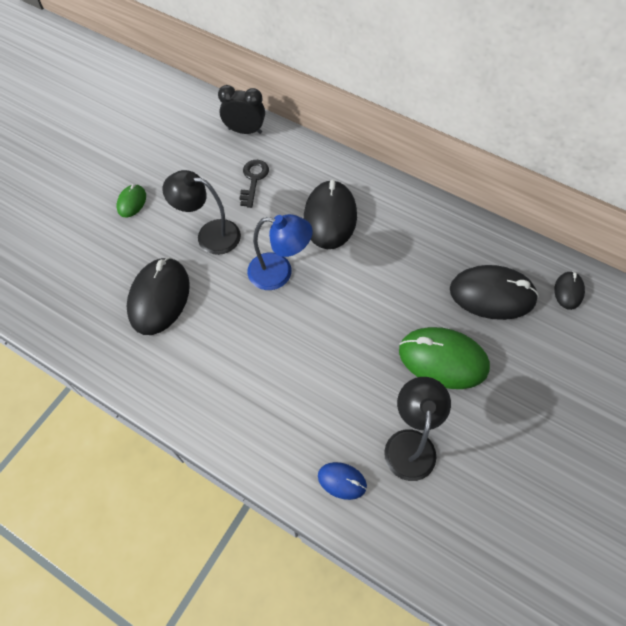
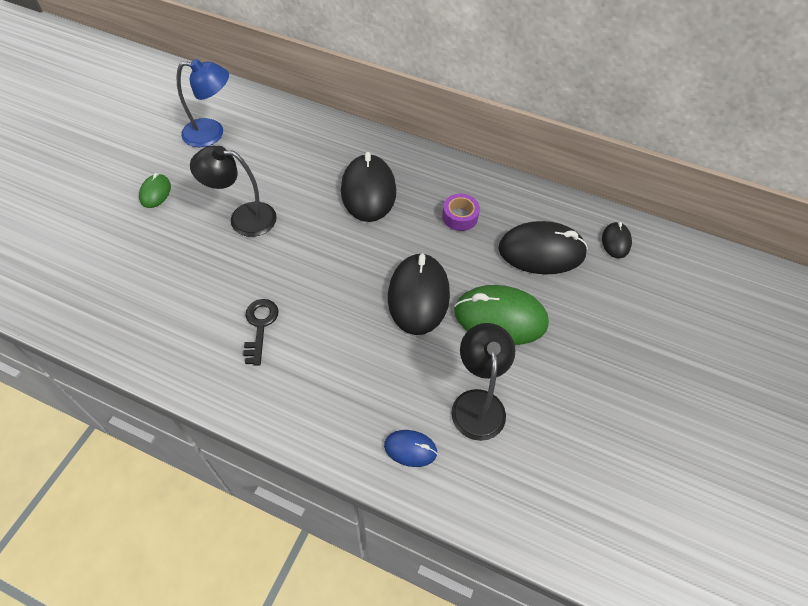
camera: 10 degrees left, 5 degrees down
black mouse [127,257,190,335] -> black mouse moved to [388,253,450,335]
black clock [218,85,265,134] -> none
black key [239,160,269,208] -> black key moved to [243,299,279,366]
blue lamp [247,214,313,290] -> blue lamp moved to [176,59,229,147]
none -> purple tape [442,194,480,231]

